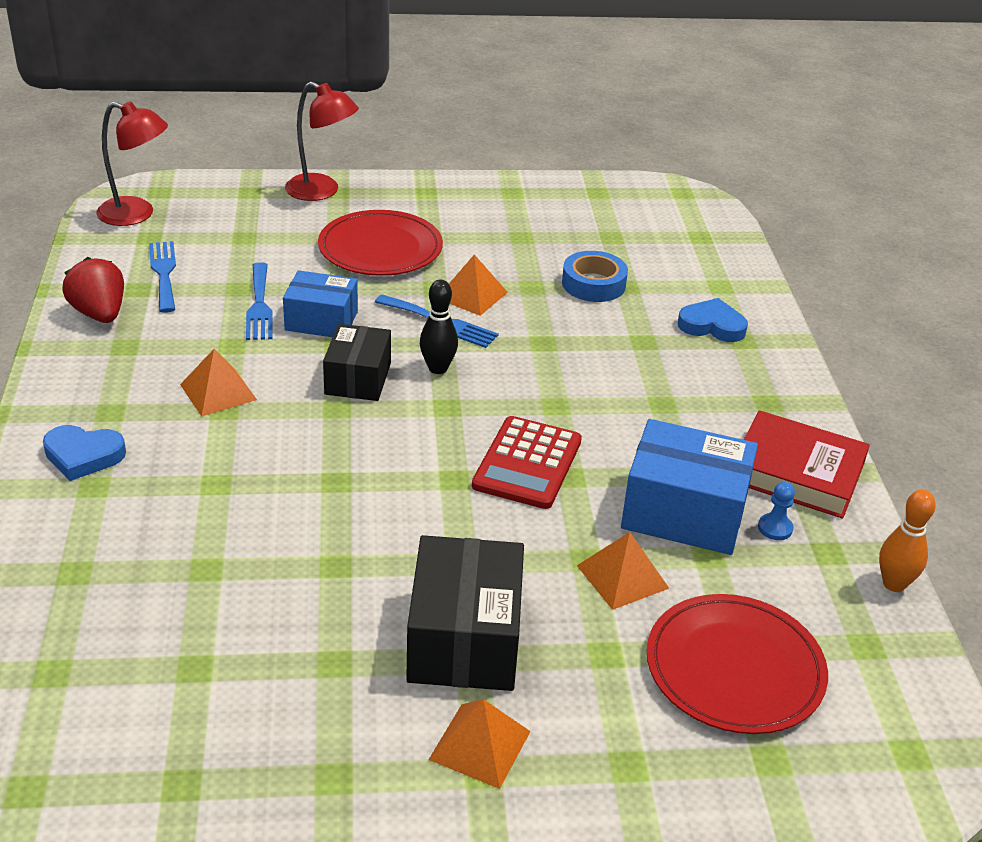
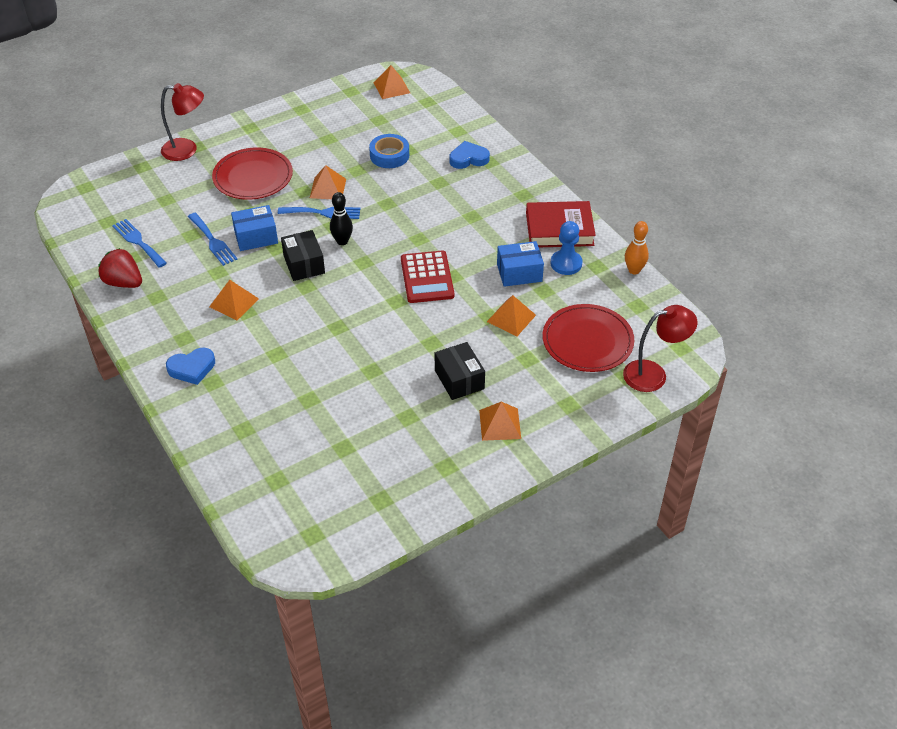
camera: 25 degrees left, 10 degrees up
red lamp [96,102,168,226] -> red lamp moved to [623,305,698,392]
black box [406,535,524,691] -> black box [435,342,485,400], size x0.65
blue box [621,419,758,555] -> blue box [497,241,544,287], size x0.65
blue pawn [758,482,795,540] -> blue pawn [551,221,583,275], size x1.71
none -> orange pyramid [374,65,410,99]

